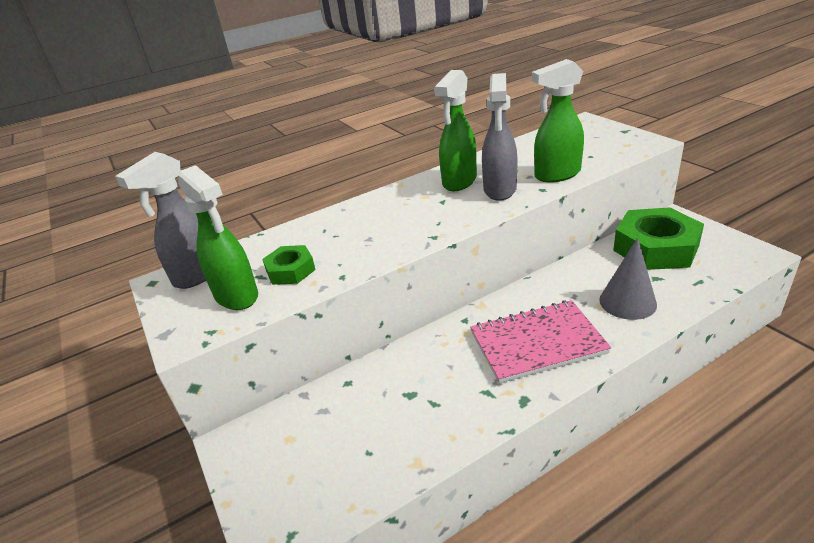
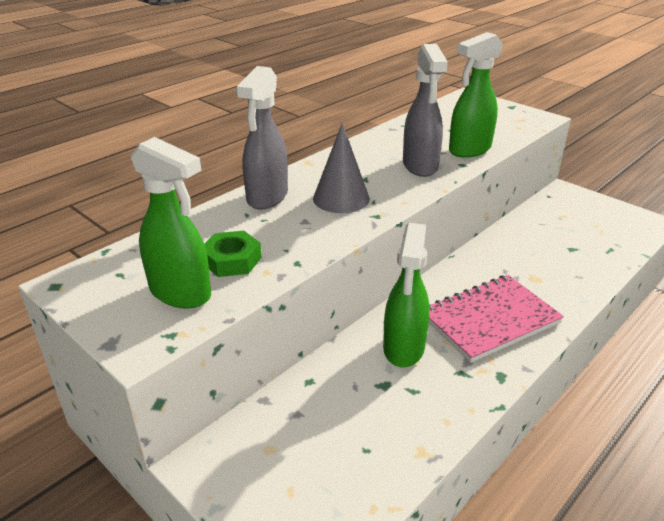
camera: 20 degrees left, 0 degrees up
grey spray bottle [115,152,206,289] -> grey spray bottle moved to [236,66,288,210]
green spray bottle [434,70,477,191] -> green spray bottle moved to [383,223,430,368]
grey cone [599,238,657,320] -> grey cone moved to [313,123,370,213]
green nut [613,207,704,270] -> none

